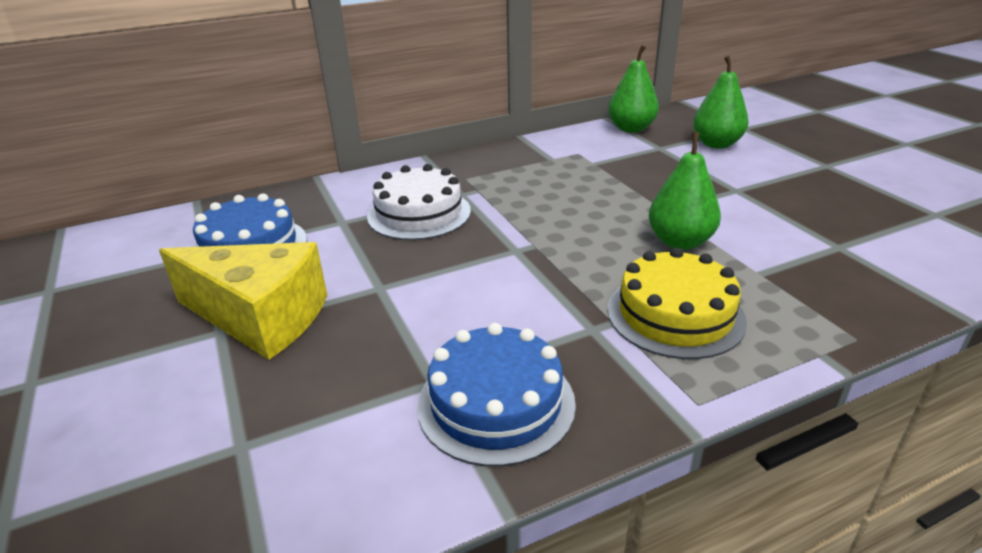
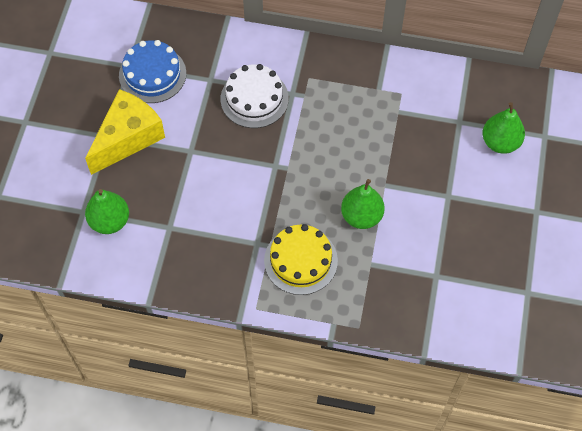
camera: 35 degrees right, 30 degrees up
yellow cheese [159,242,327,360] -> yellow cheese turned 105 degrees counterclockwise [85,89,165,175]
blue cake [417,323,576,467] -> none
green pear [608,45,659,133] -> green pear moved to [85,189,129,234]

